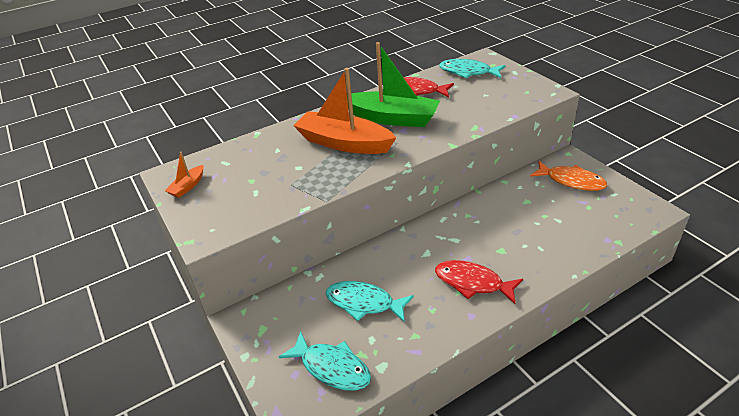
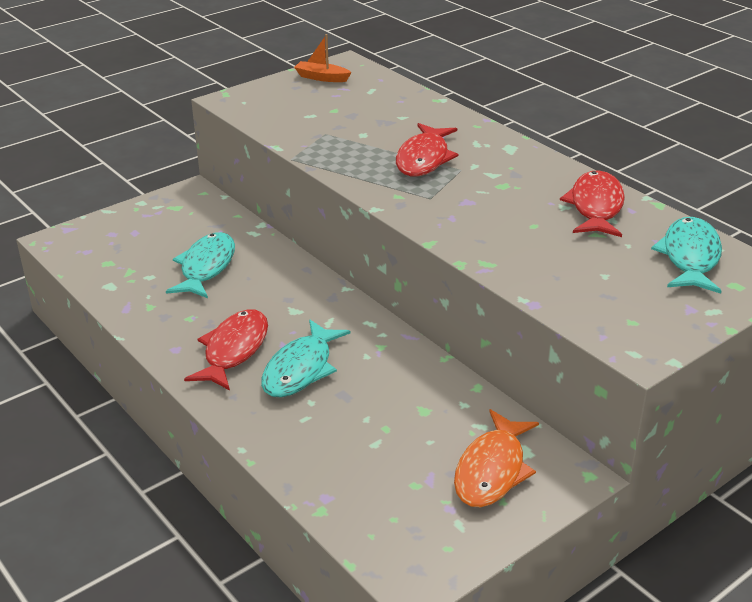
camera: 80 degrees right, 5 degrees down
turquoise fish [279,331,371,391] -> turquoise fish moved to [261,320,350,397]
orange boat [293,68,396,154] -> red fish [396,123,458,176]
green boat [347,42,440,127] -> none

